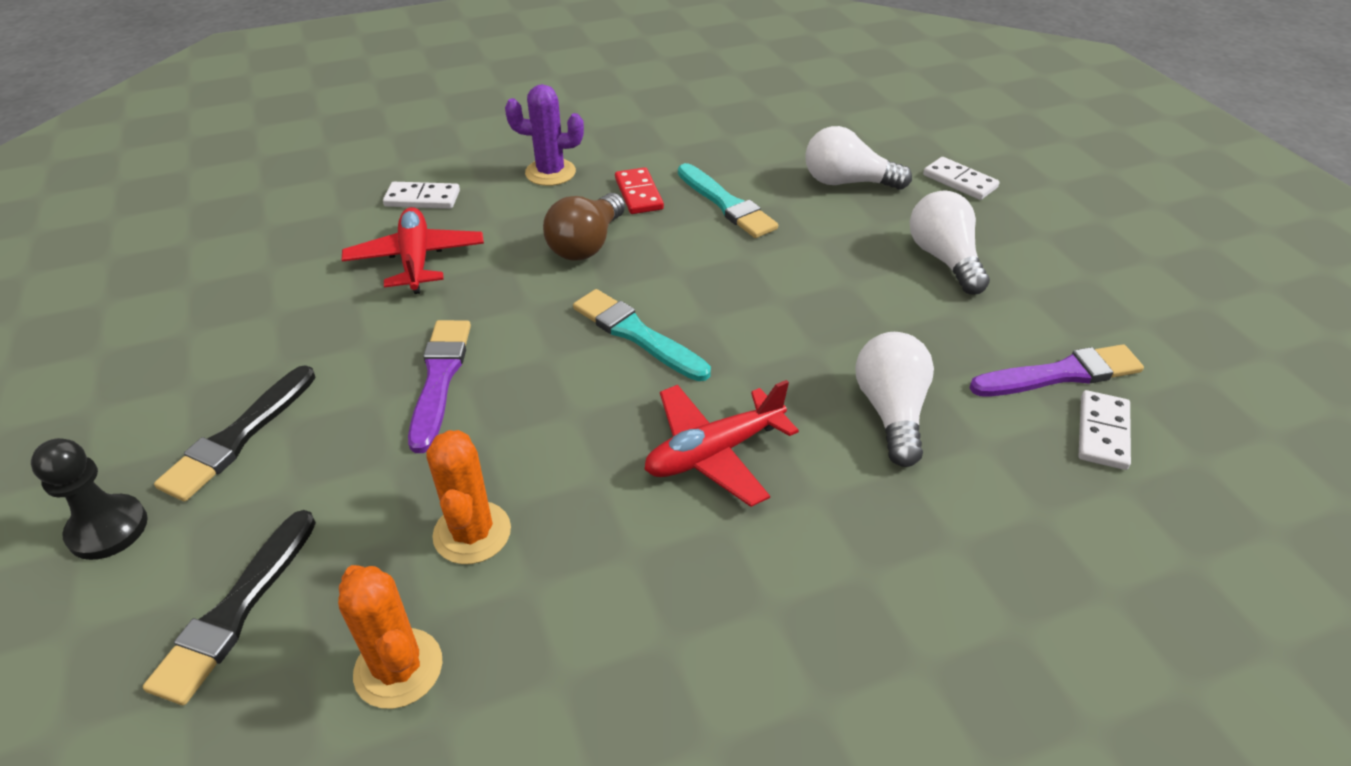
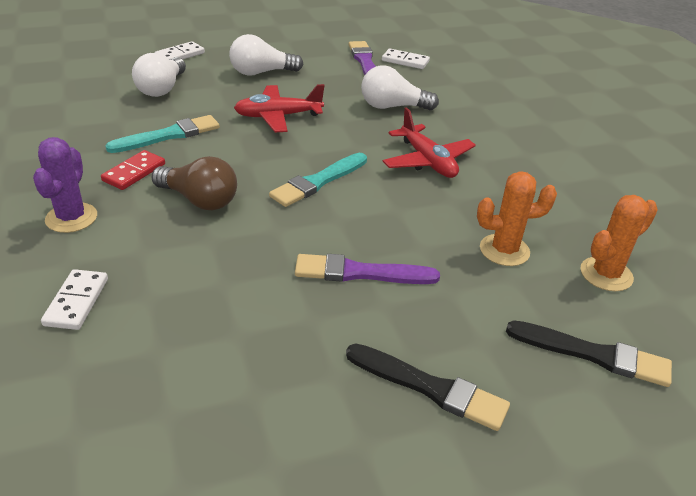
camera: 90 degrees left, 5 degrees down
black pawn [31,438,147,560] -> none
red plane [342,207,484,294] -> red plane moved to [234,84,324,132]
red domino [615,167,664,214] -> red domino turned 45 degrees counterclockwise [101,150,165,190]

